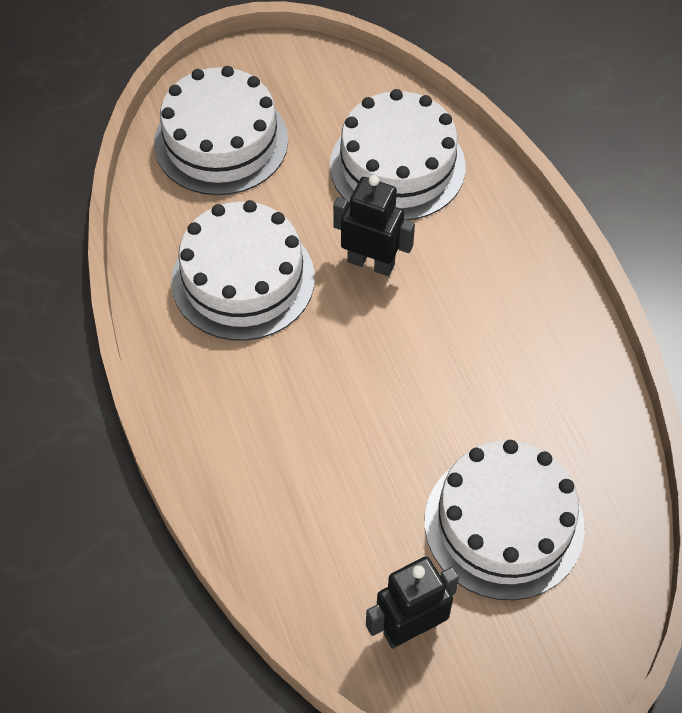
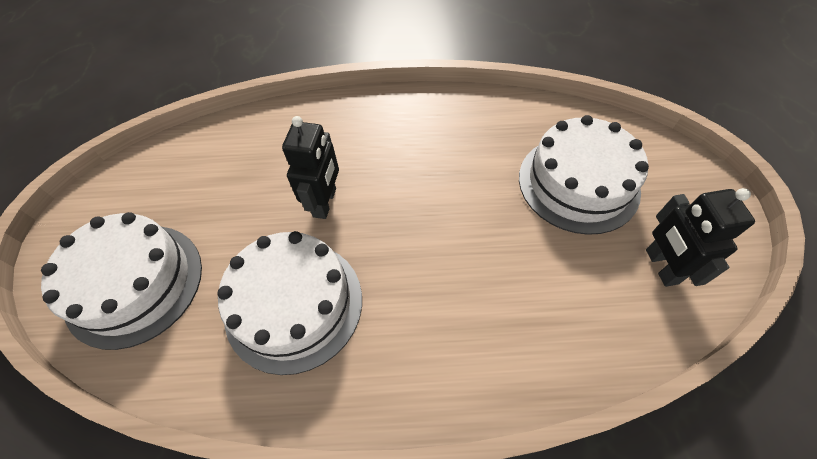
camera: 70 degrees left, 0 degrees up
white cake [330,89,466,220] -> none
black robot [333,175,415,276] -> black robot turned 150 degrees clockwise [282,116,339,219]

